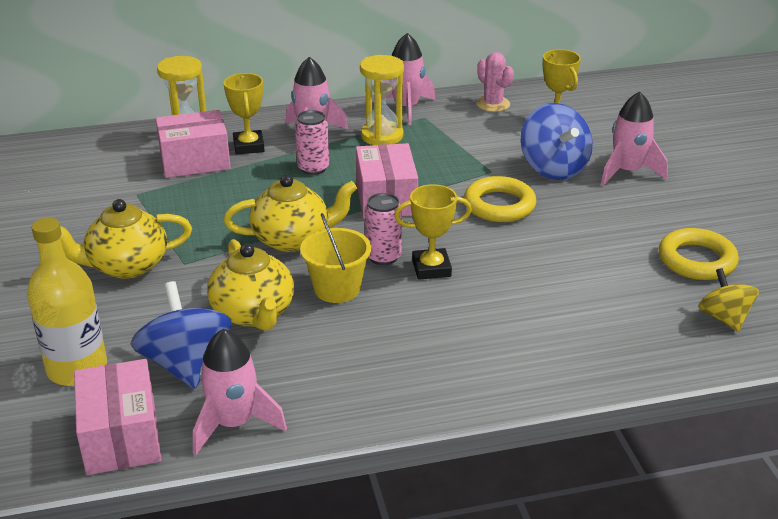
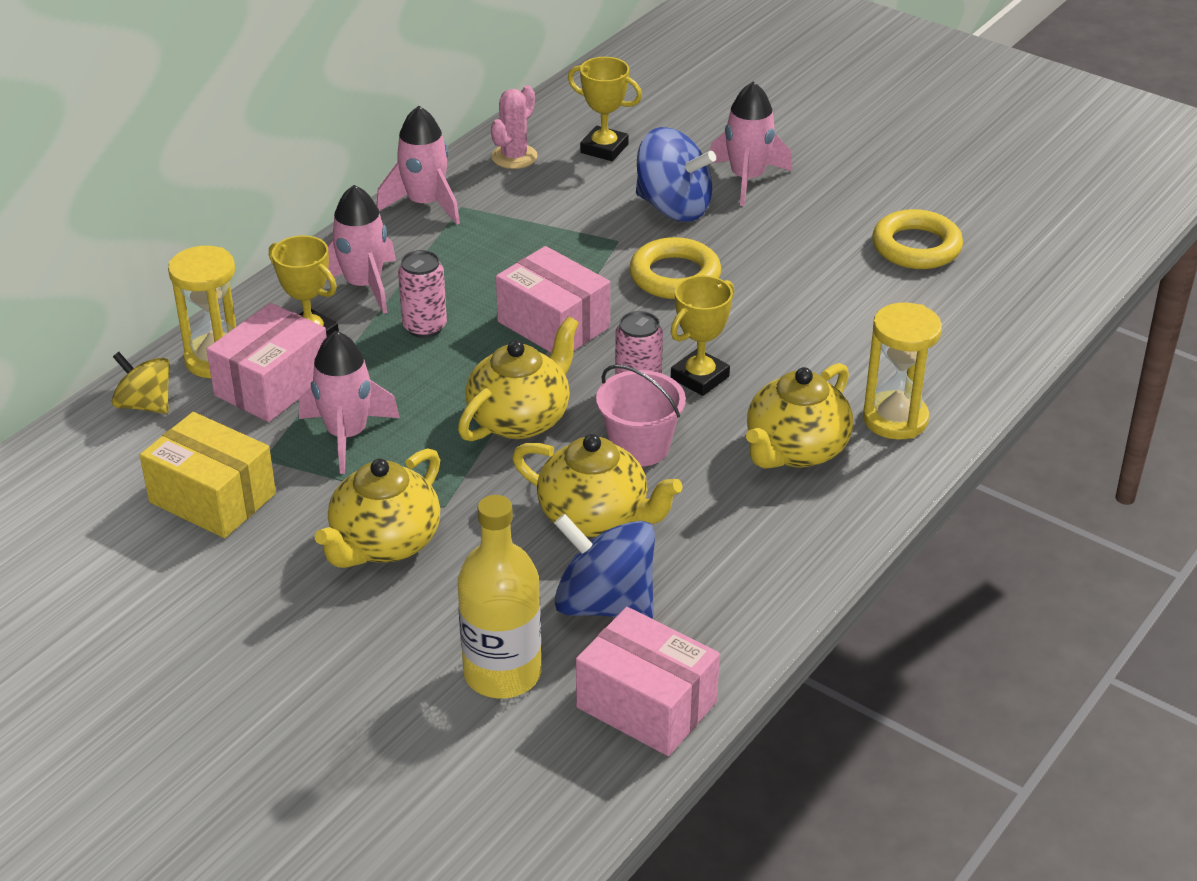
camera: 40 degrees left, 5 degrees up
pink rocket [193,329,287,455] -> pink rocket moved to [299,331,400,474]
yellow bucket [300,213,371,303] -> pink bucket [596,364,686,466]
yellow hourglass [360,55,404,145] -> yellow hourglass moved to [863,302,942,440]
pink cactus [476,52,514,112] -> pink cactus turned 75 degrees counterclockwise [491,86,538,169]
yellow spinning top [698,268,759,332] -> yellow spinning top moved to [112,352,170,414]
none -> yellow box [140,412,276,538]
none -> yellow teapot [746,363,853,469]

